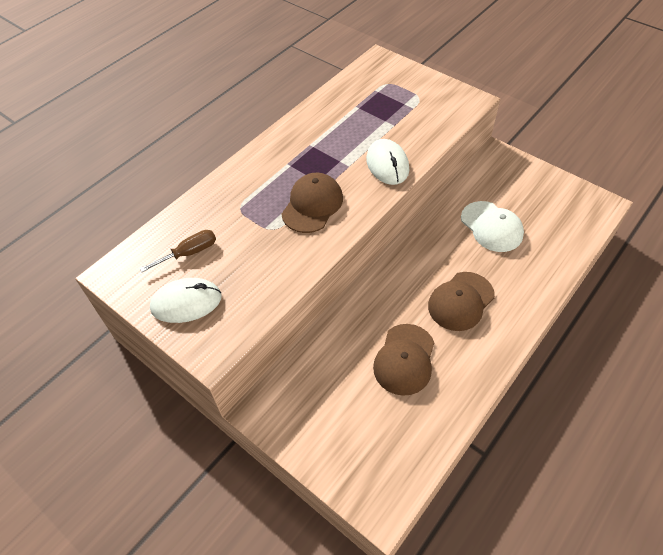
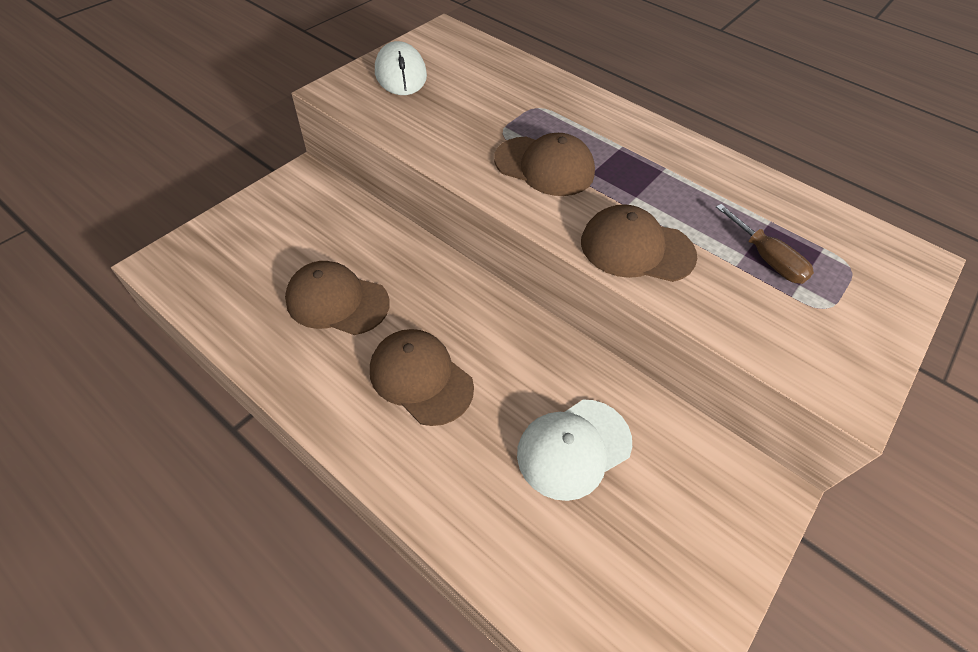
camera: 85 degrees right, 0 degrees up
brown screwdriver [140,230,216,272] -> brown screwdriver moved to [716,204,814,284]
white mouse [366,139,409,185] -> brown cap [581,204,697,282]

